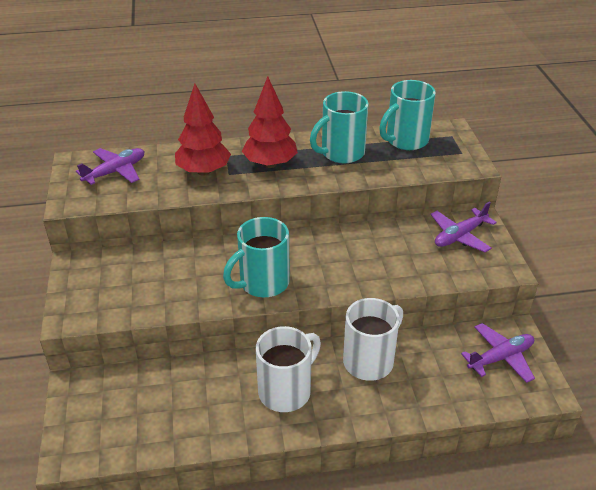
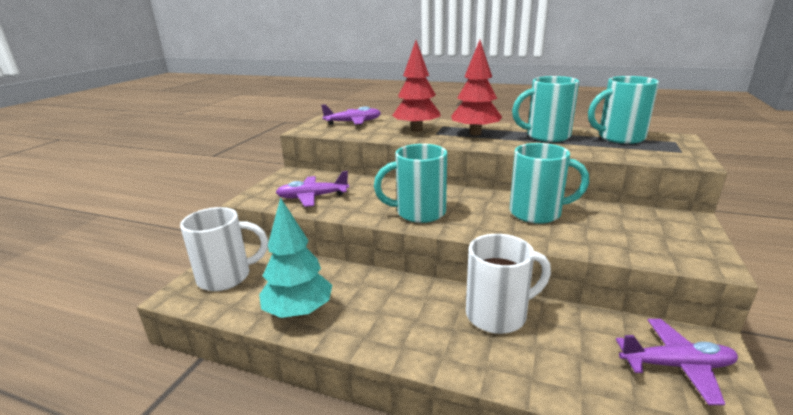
camera: 30 degrees right, 15 degrees down
white mug [256,326,321,412] -> white mug moved to [180,207,268,291]
purple plane [430,201,497,252] -> purple plane moved to [276,171,349,207]
none -> turquoise tree [259,197,332,318]
none -> turquoise mug [510,143,589,224]

